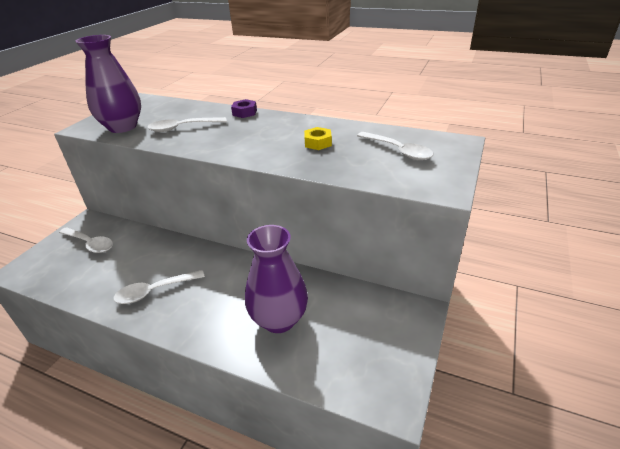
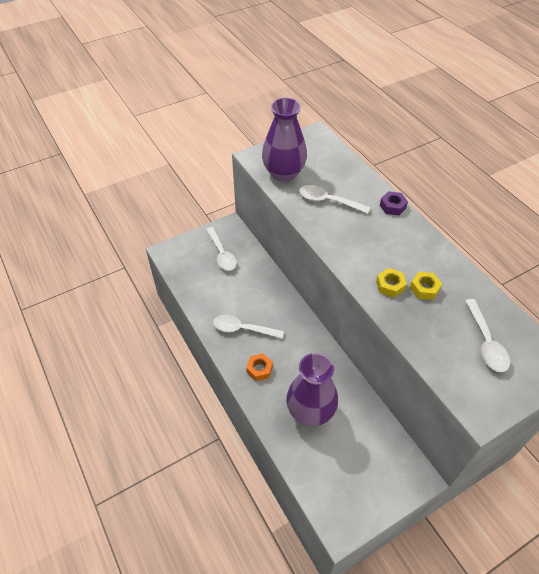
camera: 35 degrees right, 15 degrees up
none -> orange nut [246,354,273,381]
none -> yellow nut [376,268,407,298]

